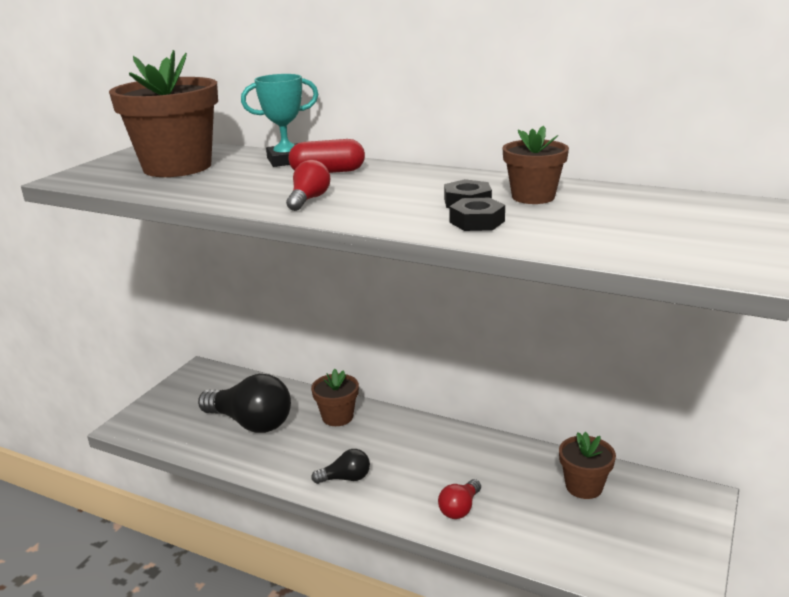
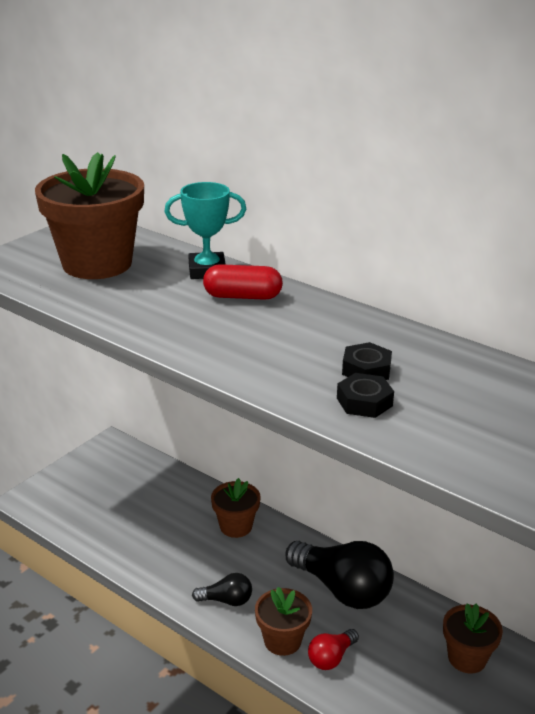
camera: 10 degrees right, 5 degrees up
black light bulb [198,374,291,433] -> black light bulb moved to [285,541,394,609]
red light bulb [286,160,330,211] -> none
brown flower pot [502,126,569,204] -> brown flower pot moved to [255,587,312,656]

